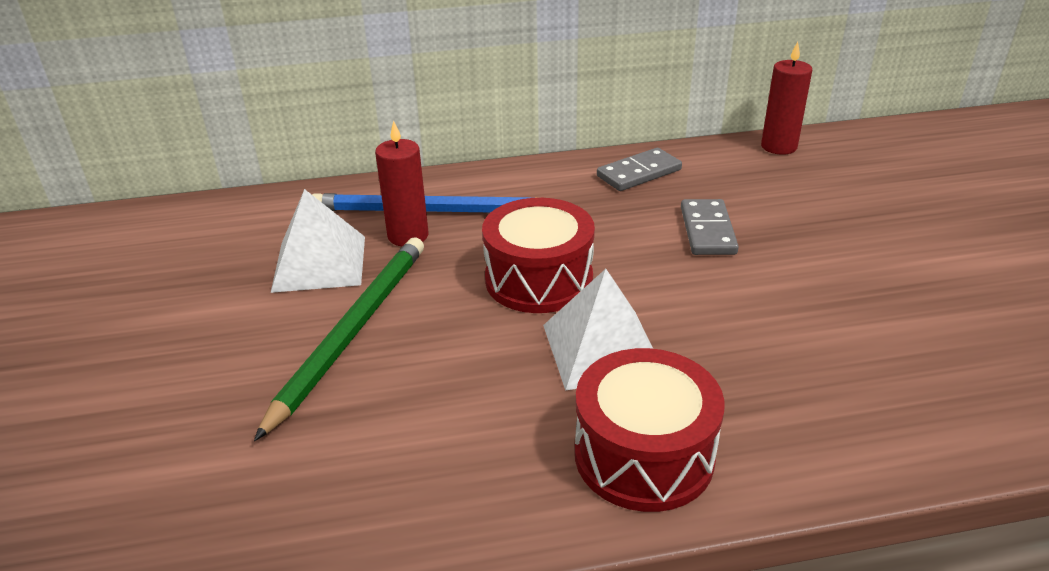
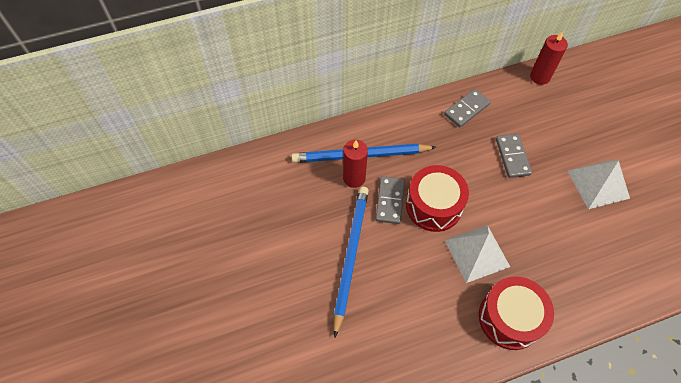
camera: 10 degrees left, 25 degrees up
green pencil [254,238,424,441] -> blue pencil [334,187,369,338]
white pyramid [271,189,365,293] -> white pyramid moved to [568,161,630,209]
none -> grey domino [376,176,405,224]

